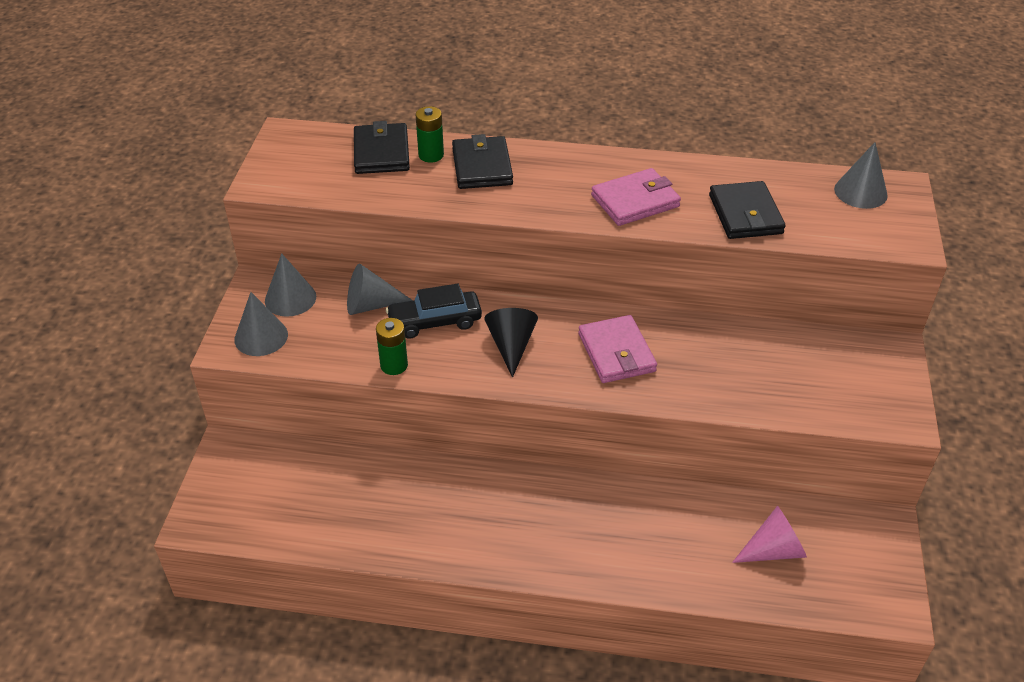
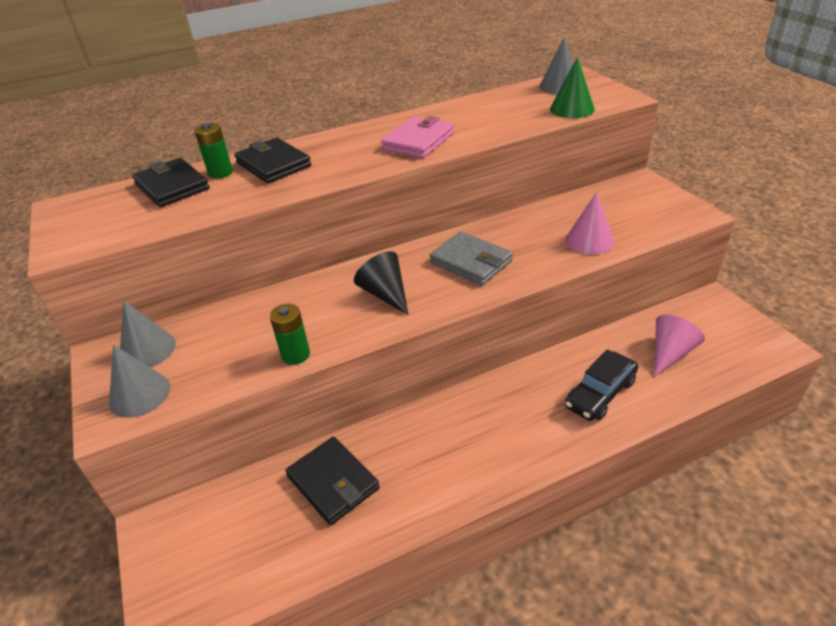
camera: 30 degrees left, 5 degrees down
grey cone [347,264,412,315] -> none
black car [386,284,482,339] -> black car moved to [565,349,638,421]
pink wallet [578,315,657,383] -> grey wallet [430,232,513,285]
black wallet [709,181,786,239] -> black wallet moved to [286,437,380,525]
none -> green cone [550,57,595,118]
none -> pink cone [566,192,614,255]

